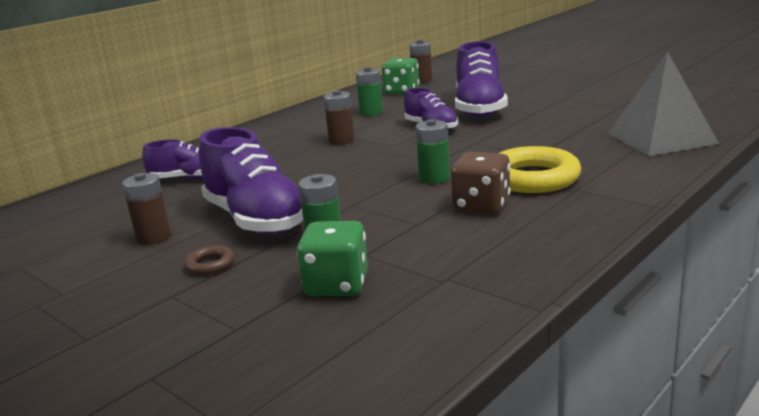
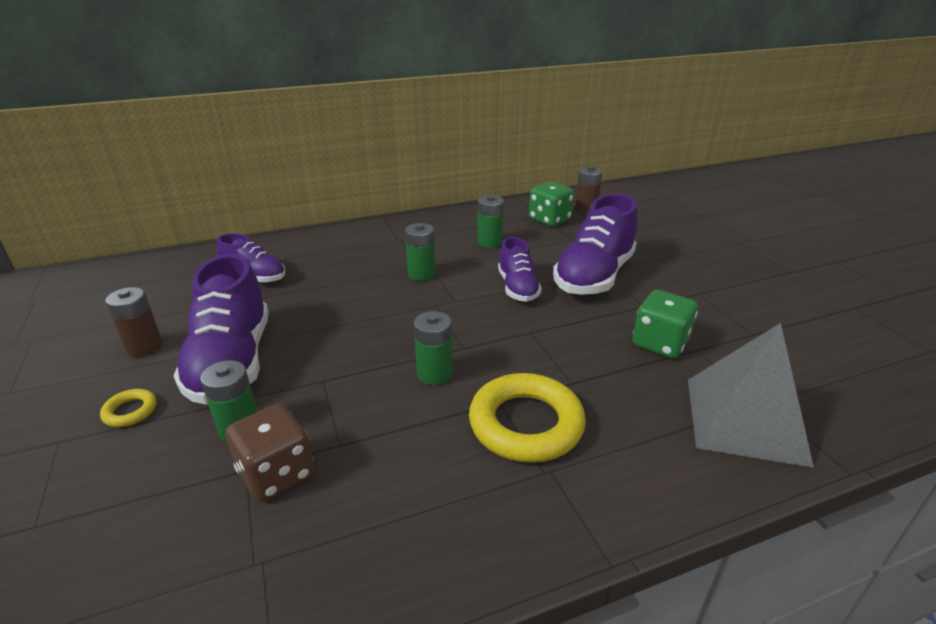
camera: 25 degrees right, 10 degrees up
brown ring [184,245,234,275] -> yellow ring [100,389,157,427]
green dice [297,221,368,296] -> green dice moved to [632,290,698,359]
brown battery [324,90,355,145] -> green battery [405,223,435,281]
brown dice [451,152,511,214] -> brown dice moved to [225,403,315,502]

